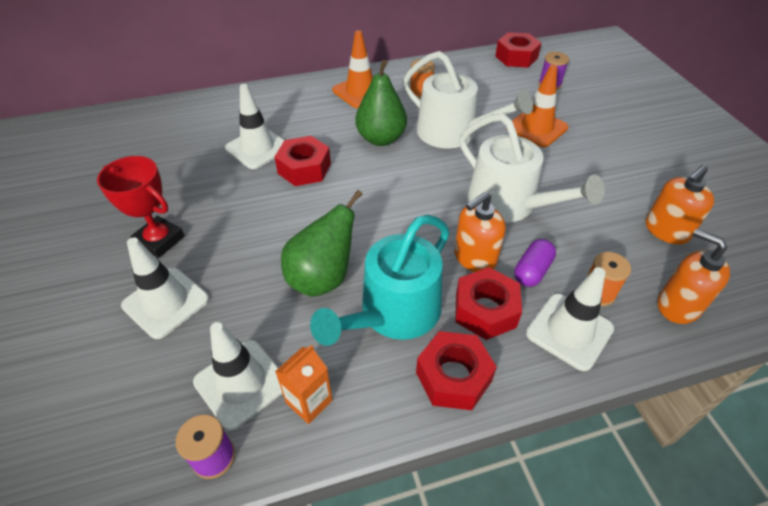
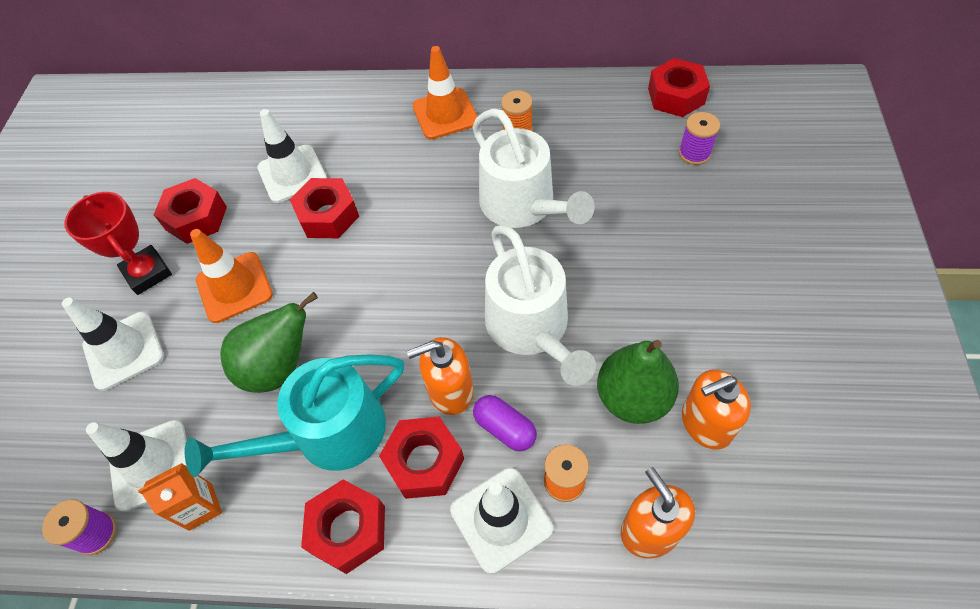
camera: 25 degrees right, 10 degrees up
green pear [355,60,407,146] -> green pear moved to [597,340,679,424]
orange traffic cone [506,65,569,147] -> orange traffic cone moved to [190,229,273,323]
purple capsule [514,239,556,287] -> purple capsule turned 75 degrees clockwise [473,395,537,451]
none -> red nut [154,178,227,244]

